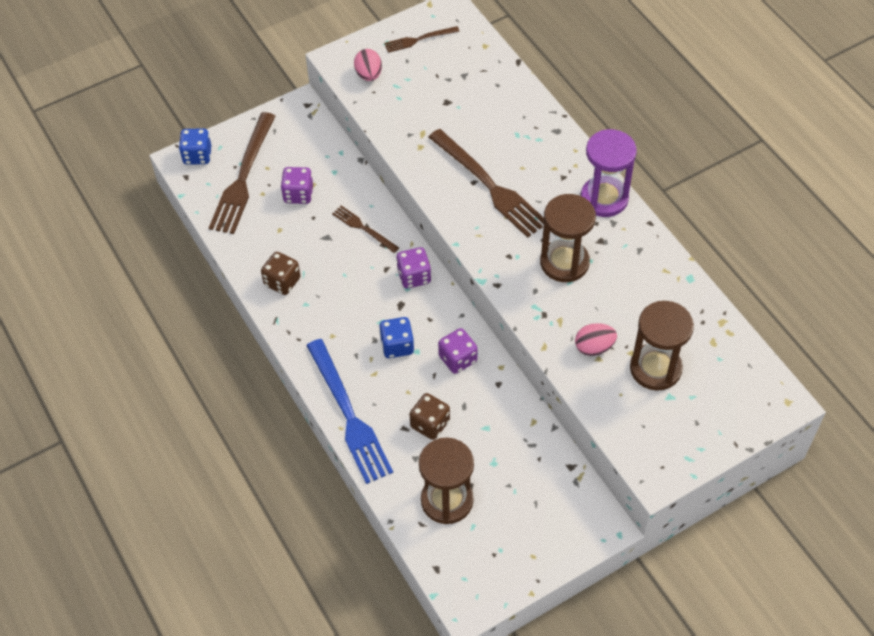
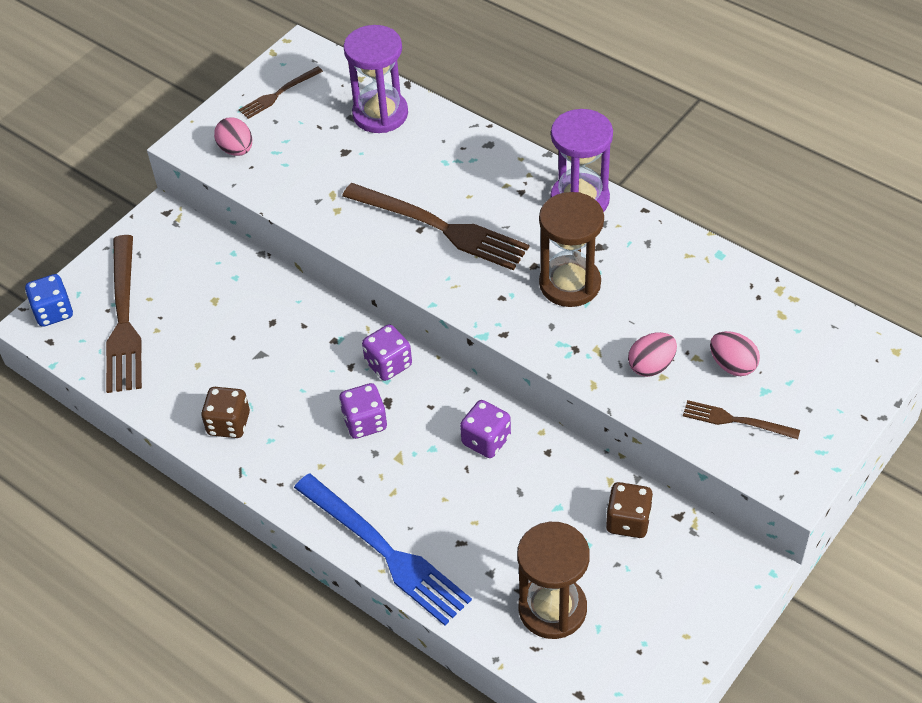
camera: 20 degrees left, 5 degrees down
purple dice [281,167,313,204] -> purple dice moved to [339,383,387,439]
brown fork [332,205,399,253] -> brown fork moved to [683,400,800,439]
blue dice [379,317,414,358] -> none
brown dice [409,393,450,440] -> brown dice moved to [606,482,653,538]
brown hourglass [630,301,694,390] -> pink egg [710,331,760,376]
none -> purple hourglass [344,25,408,133]

